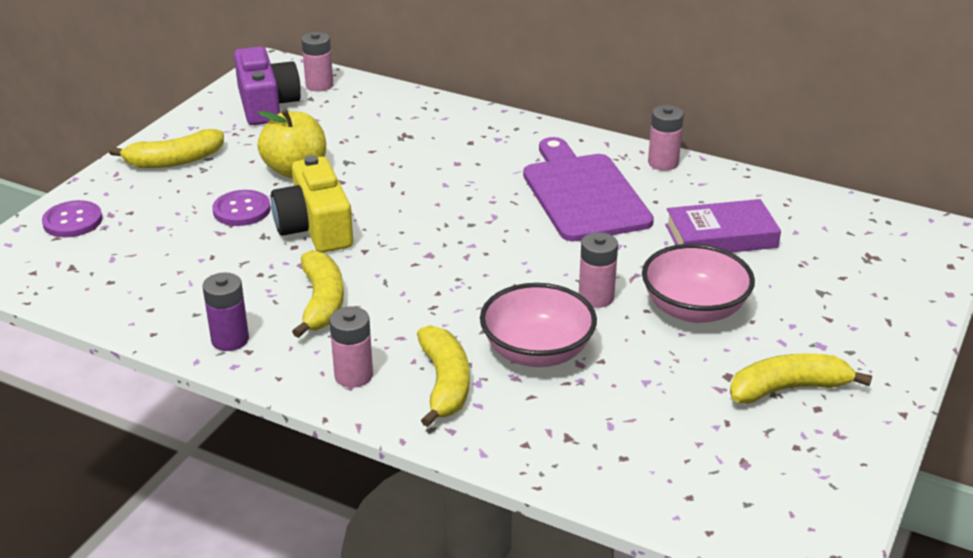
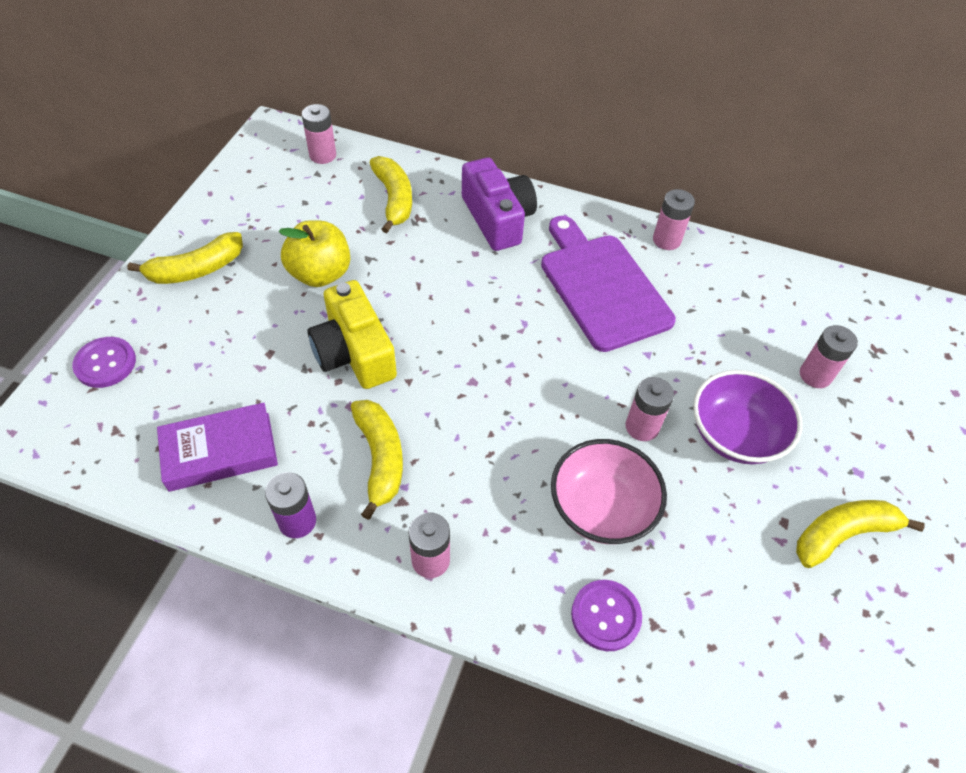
camera: 10 degrees left, 20 degrees up
purple button [212,190,270,226] -> purple button moved to [571,580,642,651]
purple camera [234,46,301,125] -> purple camera moved to [462,158,537,251]
yellow banana [417,325,470,427] -> yellow banana moved to [370,156,412,233]
pink bowl [642,244,755,323] -> purple bowl [693,370,803,464]
purple book [665,199,781,253] -> purple book moved to [157,403,278,492]
none -> pink battery [800,325,858,388]

